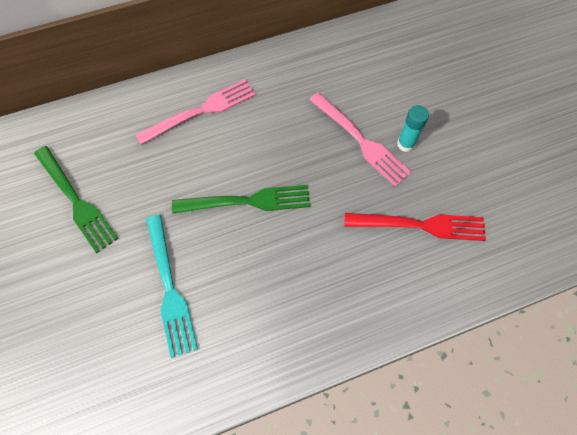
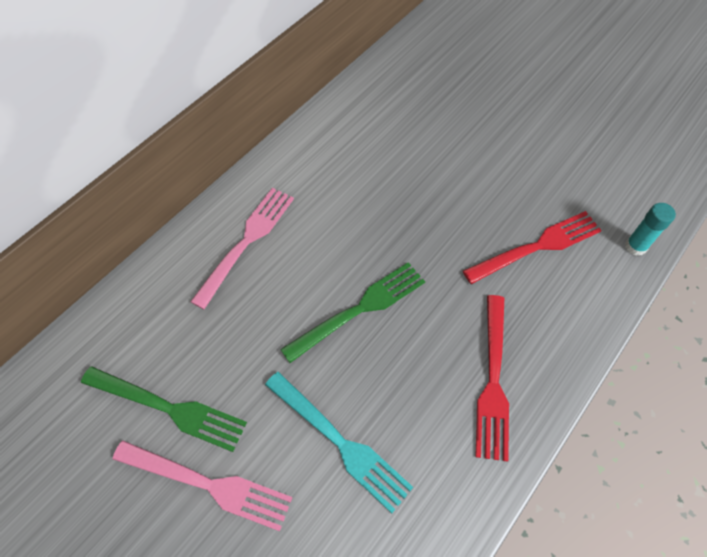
camera: 30 degrees left, 5 degrees down
pink fork [309,93,412,187] -> pink fork moved to [113,441,293,531]
turquoise glue stick [397,105,429,152] -> turquoise glue stick moved to [625,203,676,256]
none -> red fork [475,295,509,462]

